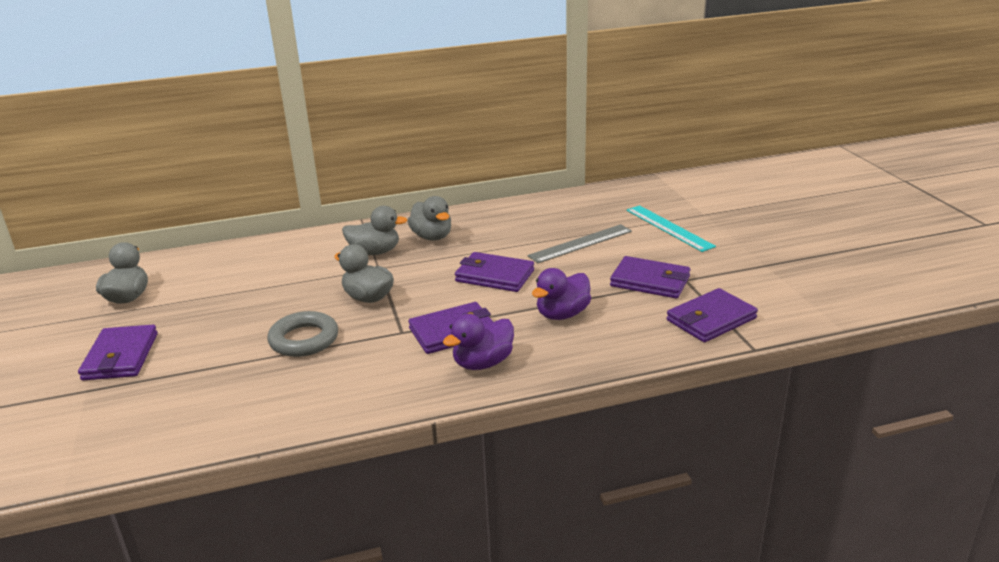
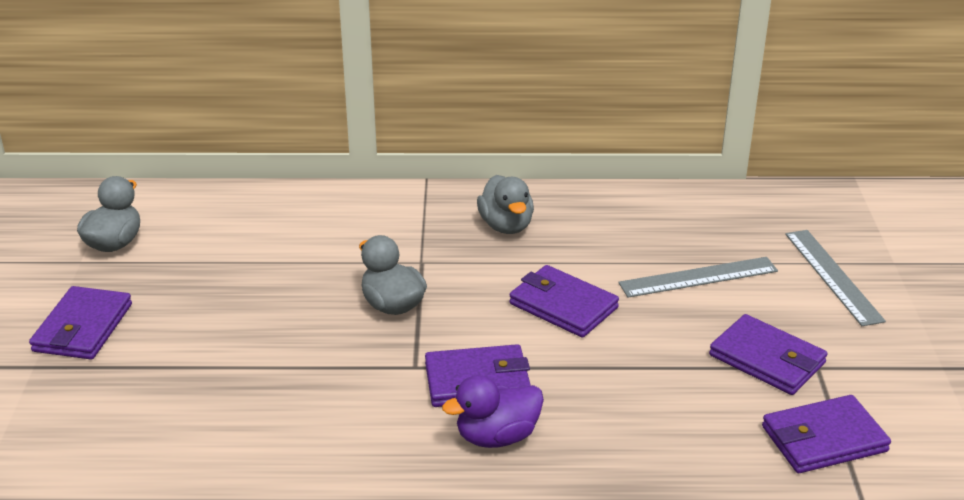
camera: 15 degrees right, 5 degrees up
grey ring [267,311,338,357] -> none
grey duck [342,206,407,255] -> none
purple duck [532,268,591,320] -> none
turquoise ruler [626,205,716,252] -> grey ruler [785,230,886,326]

